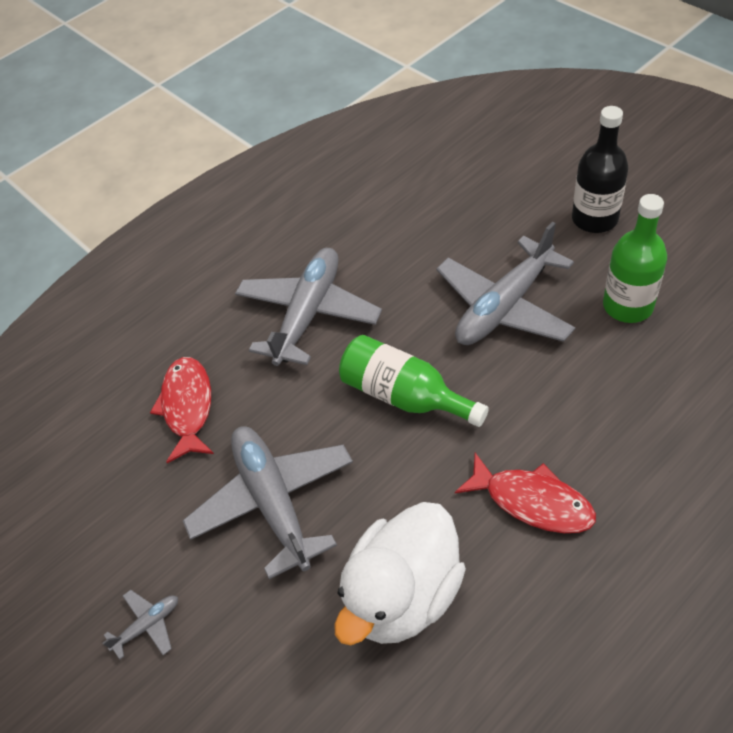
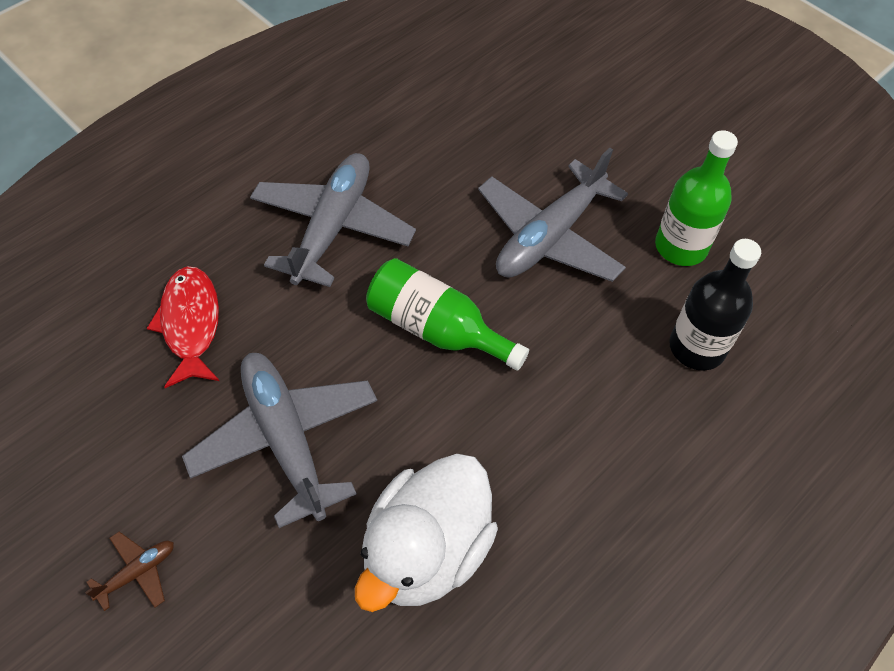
camera: 10 degrees left, 5 degrees up
grey plane [103,590,178,660] -> brown plane [85,532,174,611]
red fish [455,453,596,533] -> none
black bottle [572,106,629,233] -> black bottle moved to [669,239,761,371]

